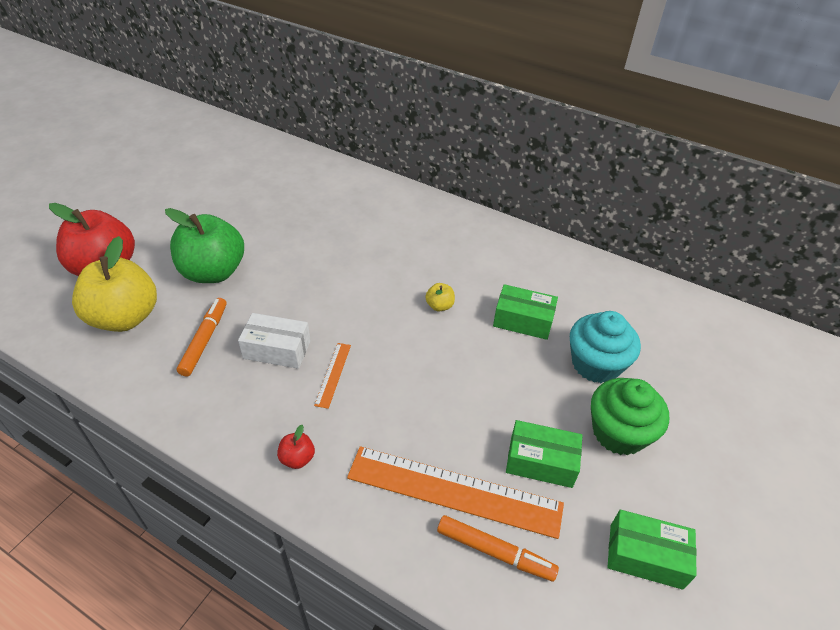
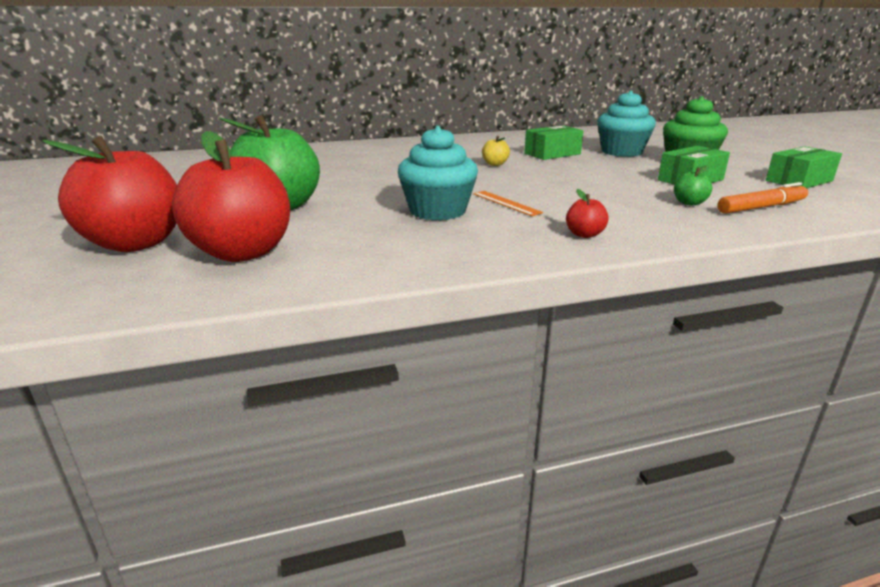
camera: 45 degrees left, 20 degrees down
yellow apple [72,236,157,332] -> red apple [172,131,290,262]
orange marker [177,298,226,376] -> none
white box [238,313,311,369] -> turquoise cupcake [398,126,478,221]
orange ruler [347,446,564,539] -> green apple [674,165,712,205]

